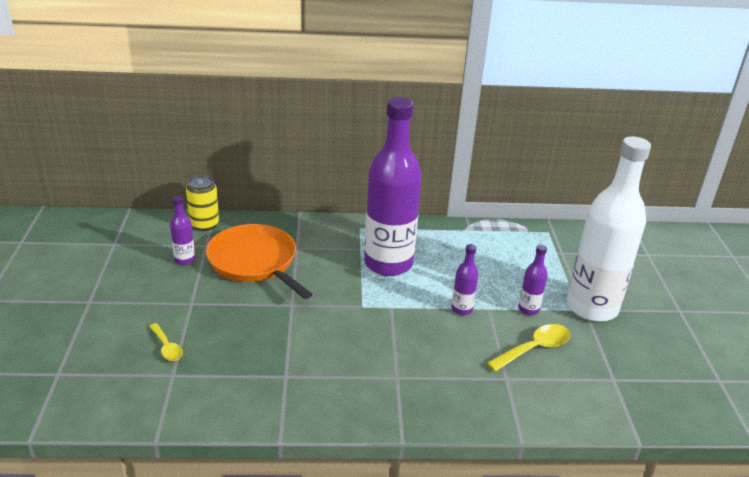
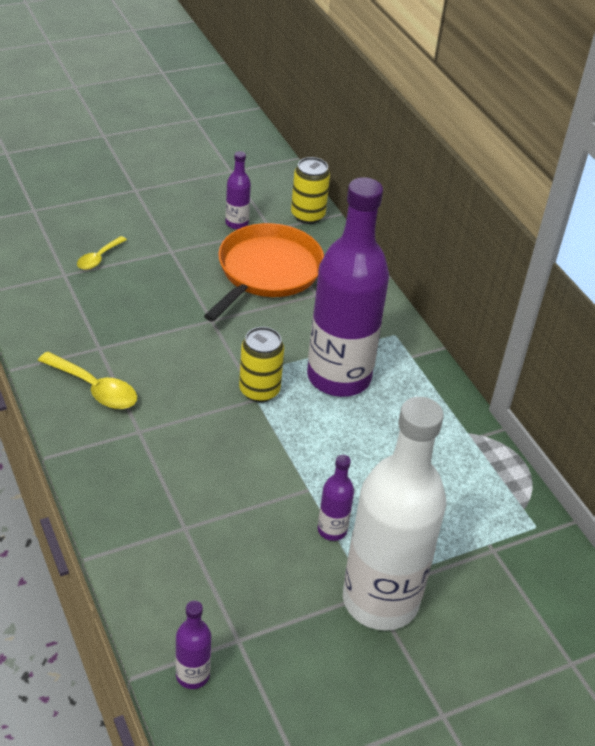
camera: 65 degrees right, 10 degrees up
purple bottle [451,244,479,315] -> purple bottle moved to [175,600,211,689]
yellow spoon [487,324,570,372] -> yellow spoon moved to [38,352,137,409]
none -> yellow can [239,327,284,402]

